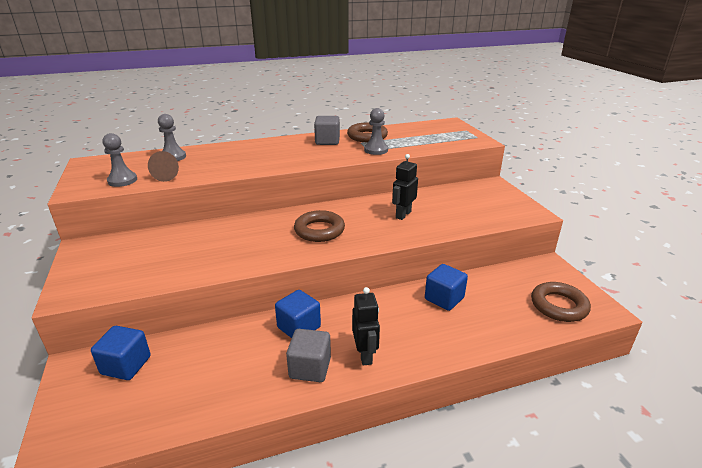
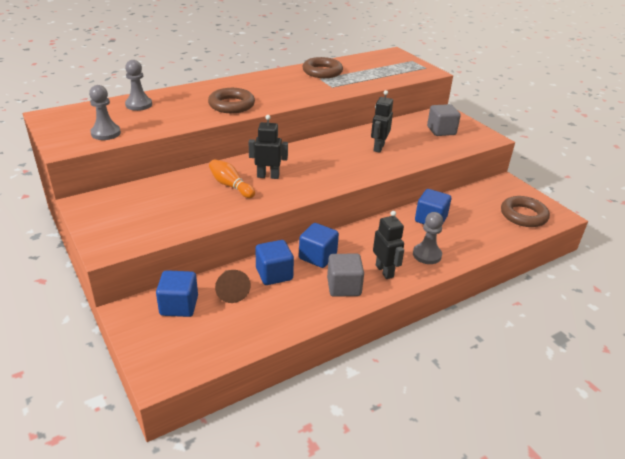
camera: 15 degrees left, 5 degrees up
brown cone [148,151,179,182] -> brown cone moved to [215,270,251,303]
brown ring [294,210,345,242] -> brown ring moved to [208,88,255,113]
grey cube [314,116,340,145] -> grey cube moved to [427,104,461,136]
grey pawn [364,108,388,155] -> grey pawn moved to [413,212,443,264]
none -> orange bowling pin [209,159,255,198]
none -> black robot [249,115,288,179]
none -> blue cube [255,240,294,285]

